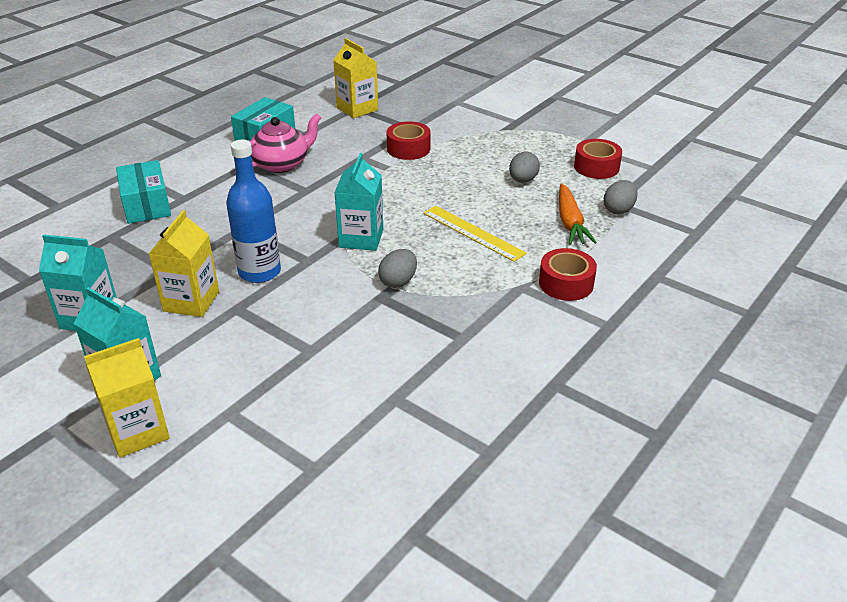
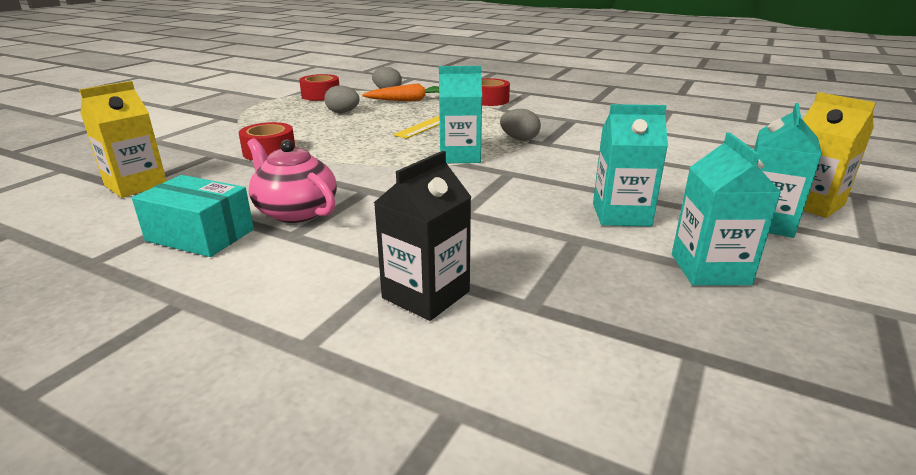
camera: 100 degrees left, 10 degrees down
turquoise box [116,160,171,224] -> black carton [374,151,471,321]
yellow carton [149,210,219,317] -> turquoise carton [593,104,668,226]
blue bottle [226,140,281,283] -> none

